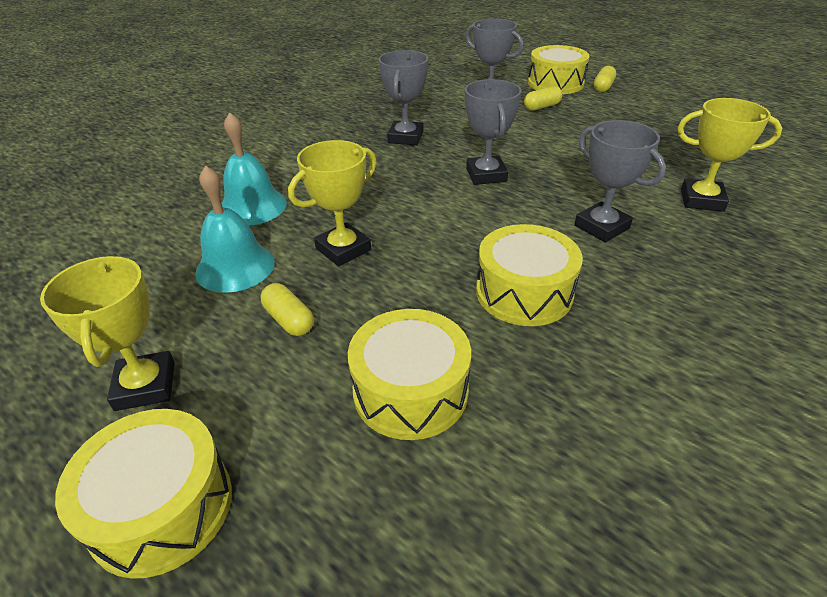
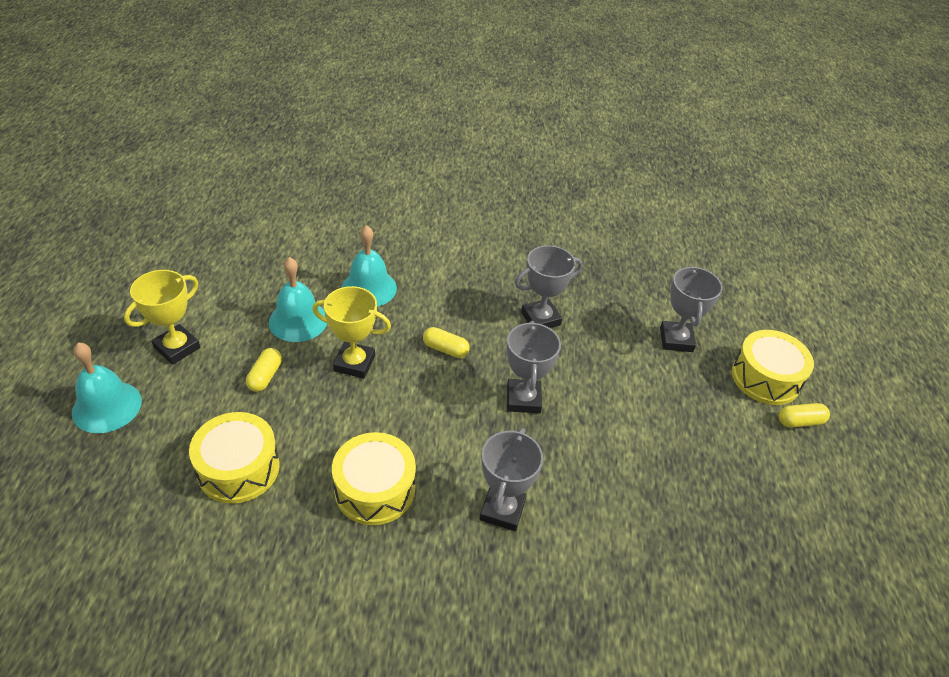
camera: 50 degrees right, 5 degrees up
yellow drum [55,409,232,579] -> turquoise bell [72,343,142,433]
grey trophy [465,79,521,185] -> grey trophy turned 45 degrees counterclockwise [507,321,561,413]
yellow capsule [524,86,562,111] -> yellow capsule moved to [423,327,470,358]
yellow trophy [677,98,782,212] -> none

